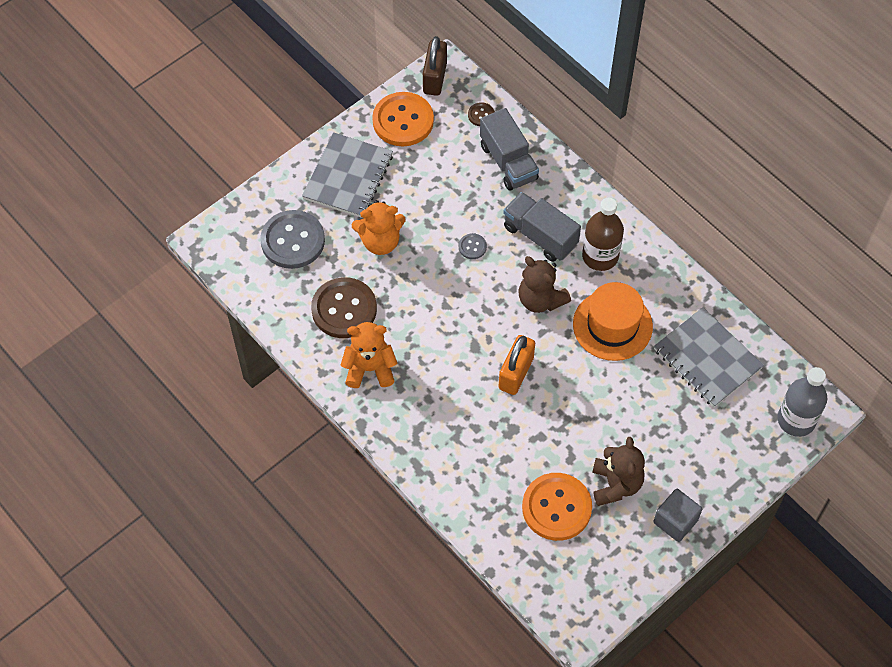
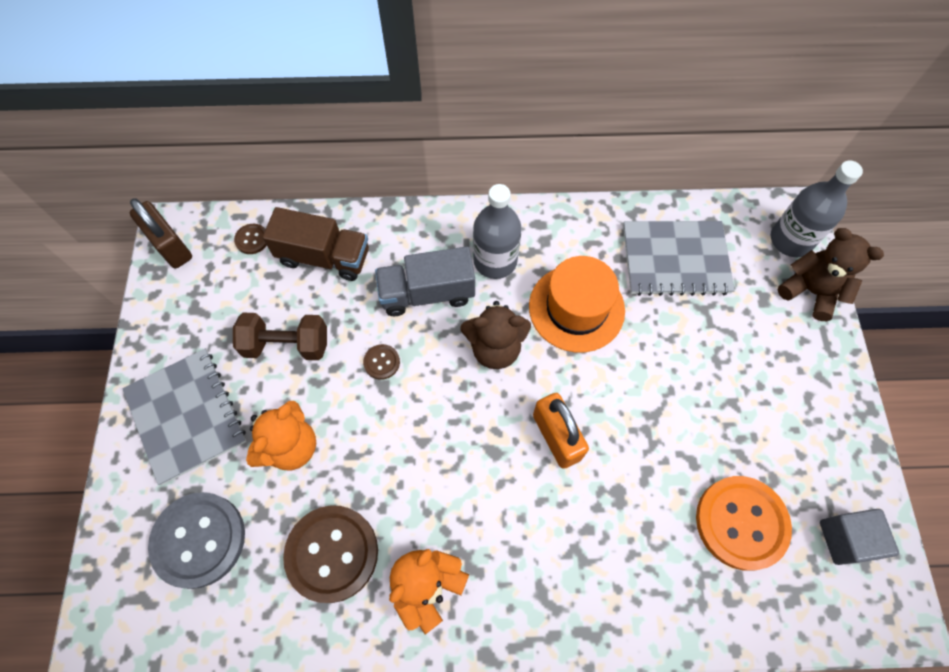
camera: 50 degrees left, 5 degrees up
orange button [372,92,434,146] -> none
grey button [459,233,487,259] -> brown button [363,344,400,380]
grey truck [480,108,539,190] -> brown truck [263,207,369,281]
brown bottle [582,198,624,271] -> grey bottle [473,184,522,279]
brown teddy bear [592,437,645,506] -> brown teddy bear moved to [778,228,884,321]
grey cube [653,489,702,542] -> grey cube moved to [820,509,899,565]
none -> brown dumbbell [233,313,327,360]

